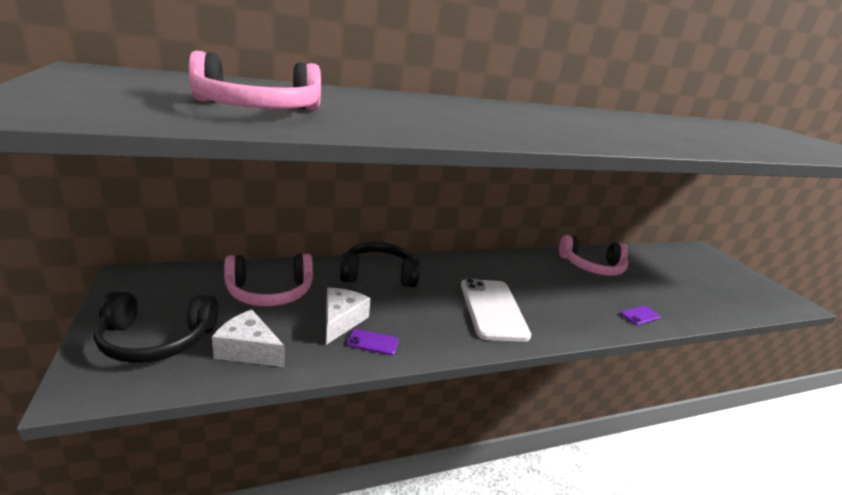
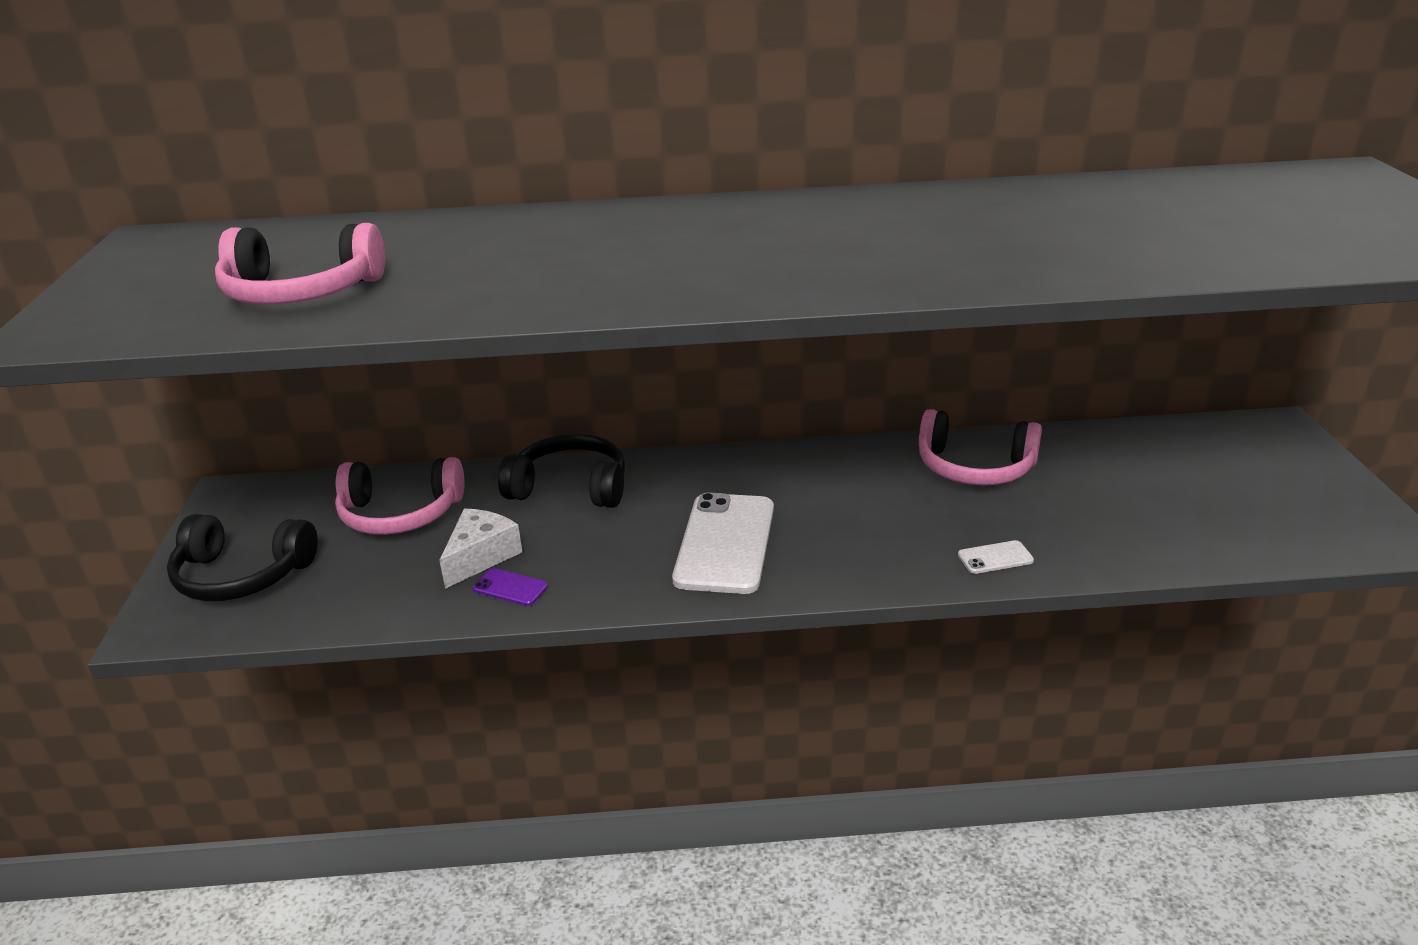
camera: 20 degrees right, 5 degrees up
white cheese [212,310,285,367] -> none
purple phone [620,306,660,325] -> white phone [958,540,1034,574]

